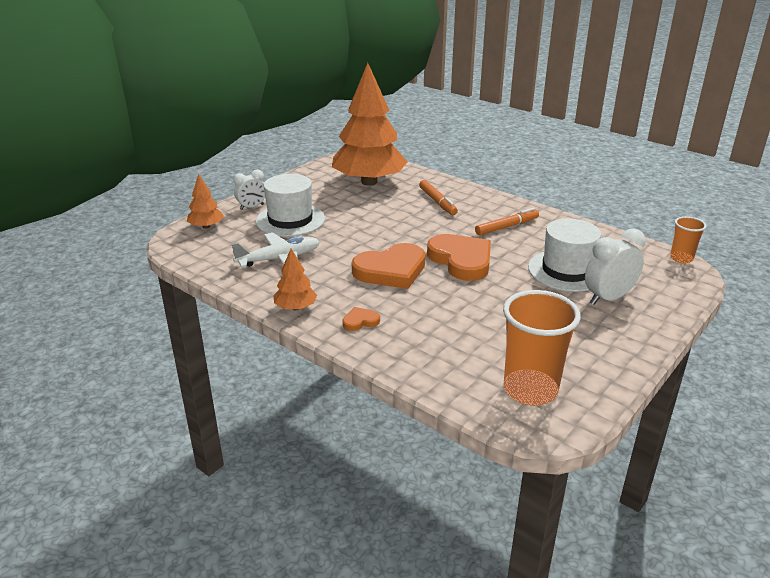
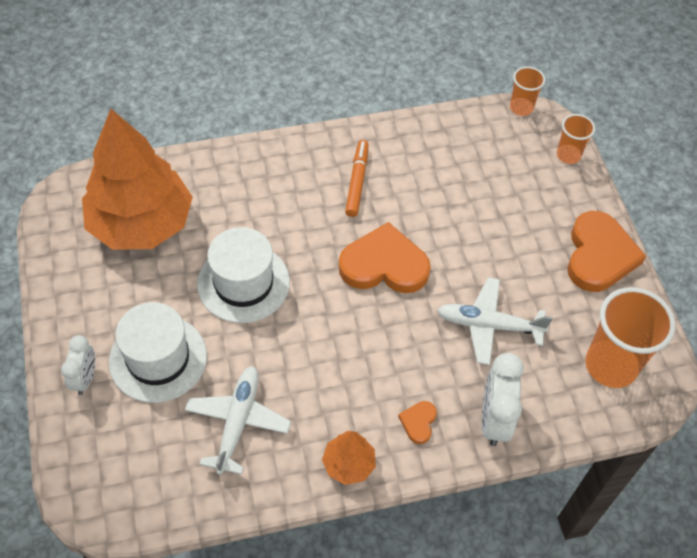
camera: 55 degrees left, 25 degrees up
orange tree [187,174,224,229] -> none
orange heart [352,243,426,289] -> orange heart moved to [567,211,646,292]
orange marker [419,180,458,215] -> none
white hat [528,219,601,292] -> white hat moved to [197,227,290,323]
white clock [585,229,646,305] -> white clock moved to [481,353,524,446]
none -> white plane [437,277,553,365]
none -> orange cup [557,114,595,164]

